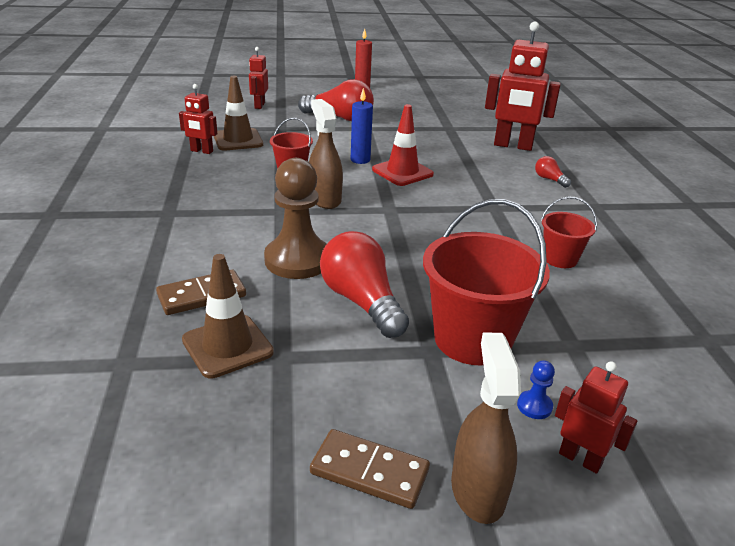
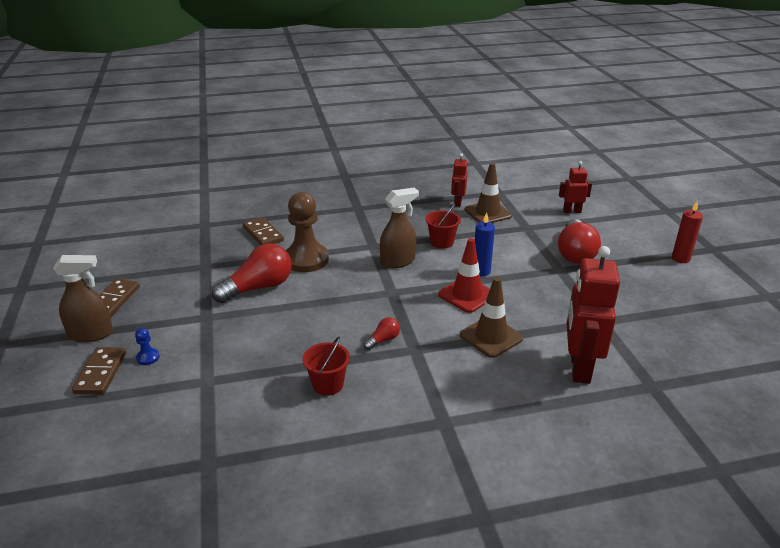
camera: 85 degrees right, 0 degrees up
brown traffic cone [182,254,274,379] -> brown traffic cone moved to [460,277,523,358]
red bucket [423,199,550,365] -> none
red light bulb [535,156,571,188] -> red light bulb moved to [363,317,400,350]
red robot [555,361,637,474] -> brown domino [72,347,126,395]

